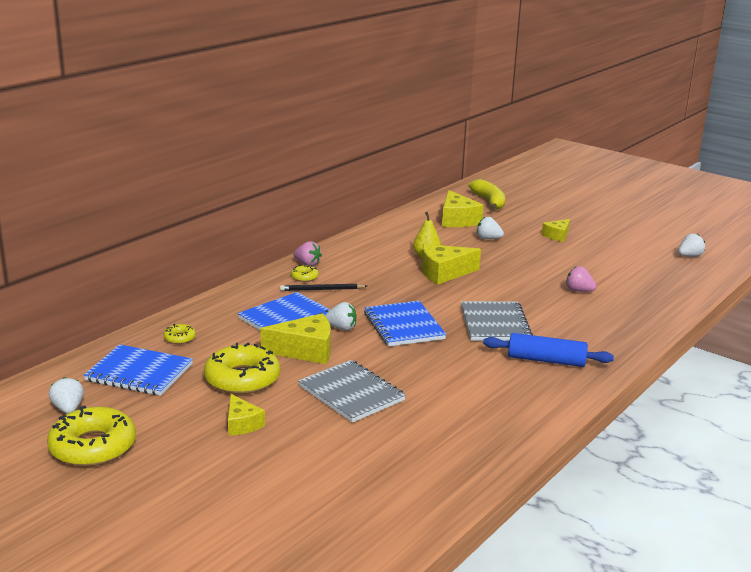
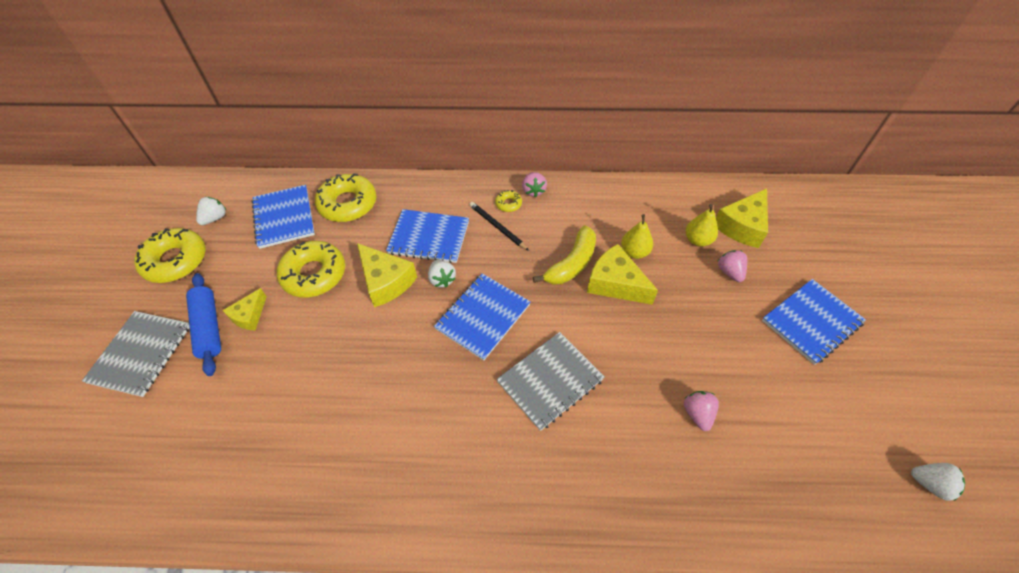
camera: 55 degrees right, 30 degrees up
yellow donut [163,324,196,344] -> yellow donut [315,173,376,222], size x2.22
grey notebook [298,360,406,423] -> grey notebook moved to [82,311,190,397]
yellow banana [469,179,505,210] -> yellow banana moved to [533,225,596,284]
white strawberry [477,217,504,239] -> pink strawberry [718,250,747,282]
blue rolling pin [483,333,614,367] -> blue rolling pin moved to [186,273,221,376]
yellow cheese [542,219,570,242] -> blue notebook [762,279,866,365]
none -> yellow pear [686,204,718,247]

